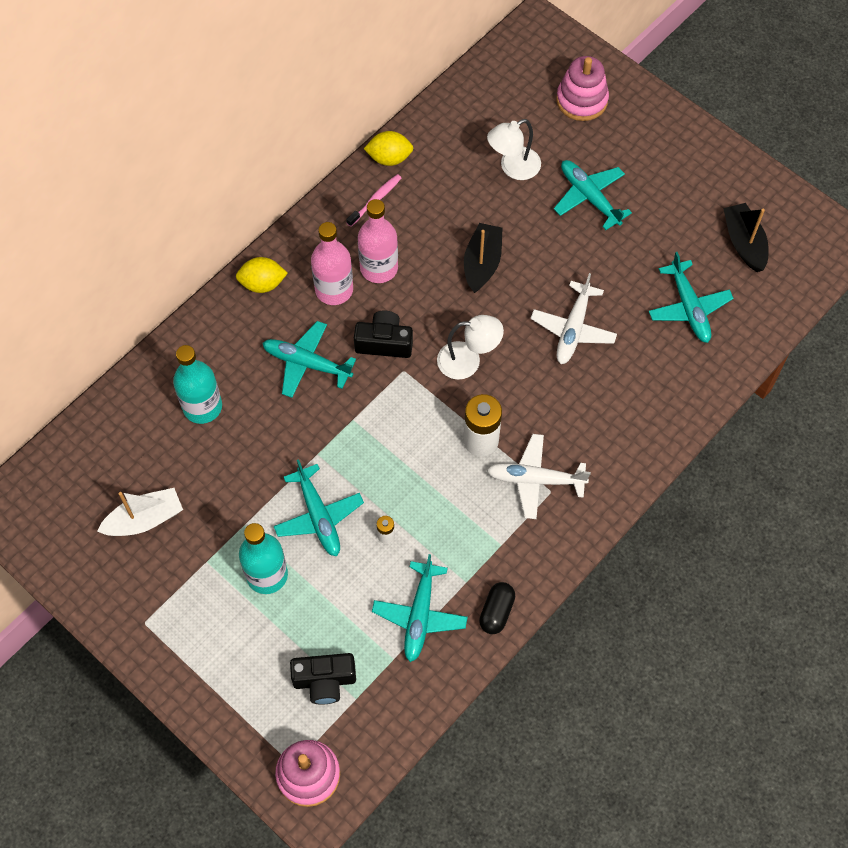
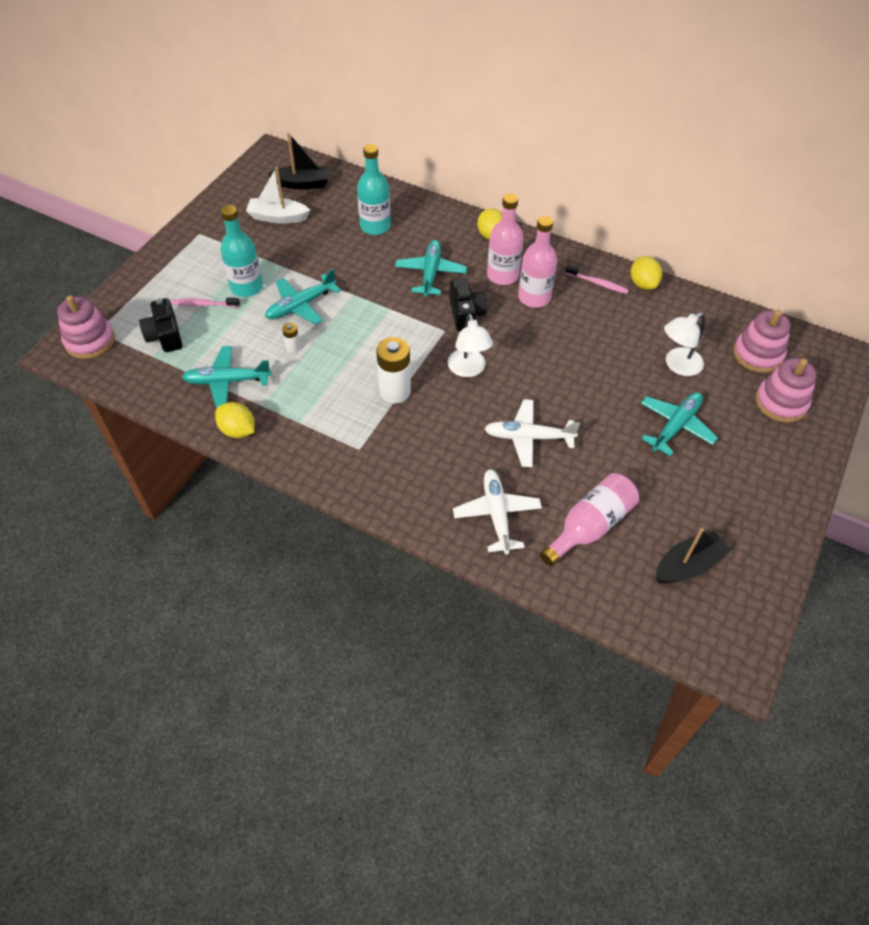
camera: 75 degrees right, 10 degrees down
white boat [97,488,183,536] -> white boat turned 135 degrees clockwise [246,167,310,224]
black boat [464,223,503,293] -> black boat moved to [268,133,330,189]
black capsule [479,582,515,634] -> yellow lemon [215,402,255,438]
white lamp [487,119,541,180] -> white lamp turned 75 degrees counterclockwise [664,312,705,376]
white plane [487,434,591,519] -> white plane moved to [453,469,542,555]
turquoise plane [649,252,734,343] -> pink bottle [540,473,639,566]
none -> pink toothbrush [172,298,240,307]
none -> pink stacking toy [733,309,791,373]

